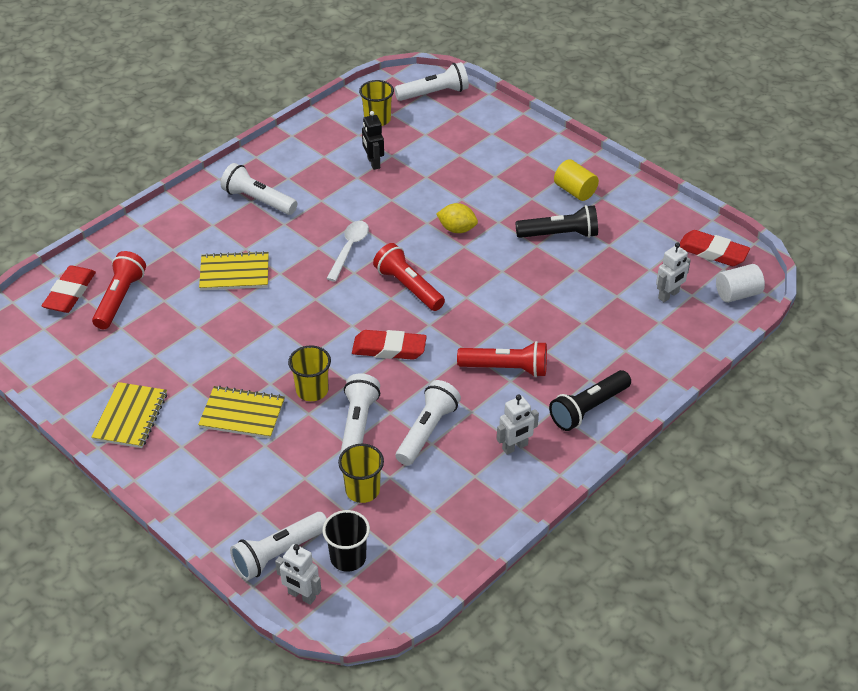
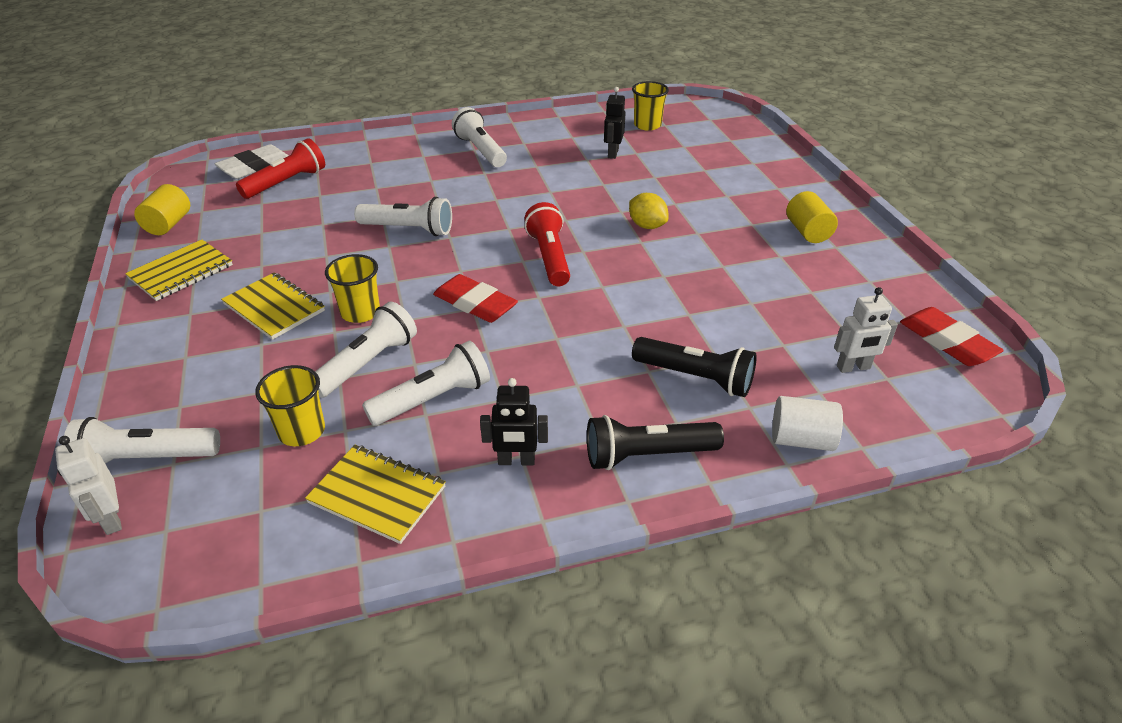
camera: 30 degrees right, 5 degrees down
red eraser [42,265,96,313] -> white eraser [215,144,289,179]
yellow notebook [199,251,269,290] -> yellow notebook moved to [305,445,446,544]
black cup [322,510,370,572] -> none
white spoon [326,221,369,282] -> none
white flashlight [394,62,469,101] -> white flashlight moved to [354,197,452,236]
red flashlight [457,341,547,377] -> none
white robot [497,395,539,455] -> black robot [480,378,548,465]
black flashlight [515,205,598,238] -> black flashlight moved to [632,337,757,397]
white cylinder [716,264,765,303] -> white cylinder moved to [772,396,843,451]
none -> yellow cylinder [134,184,190,235]

